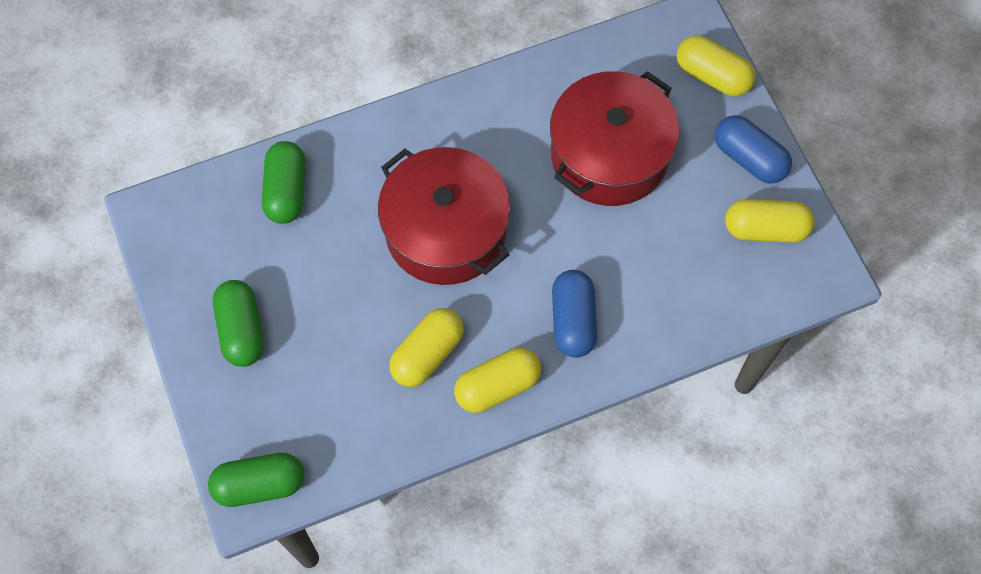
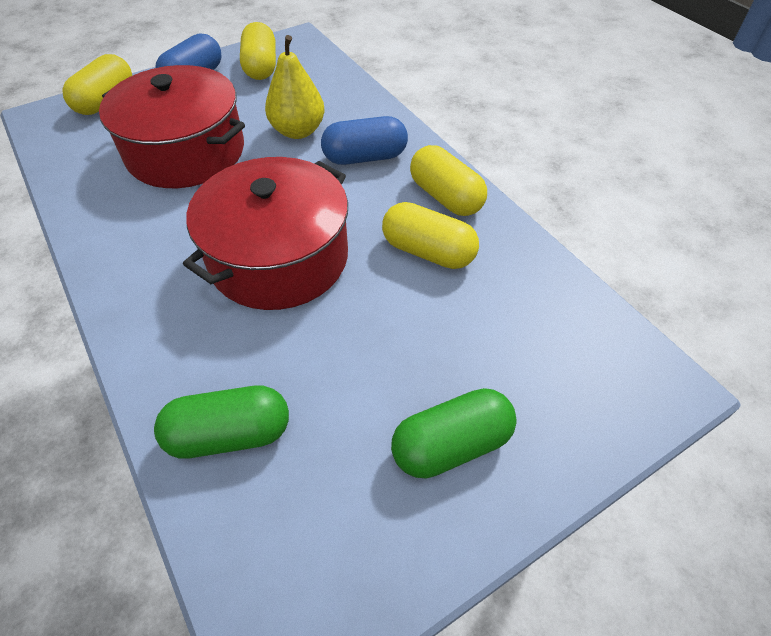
camera: 100 degrees left, 15 degrees down
green capsule [208,453,304,507] -> none
none -> yellow pear [265,35,325,139]

